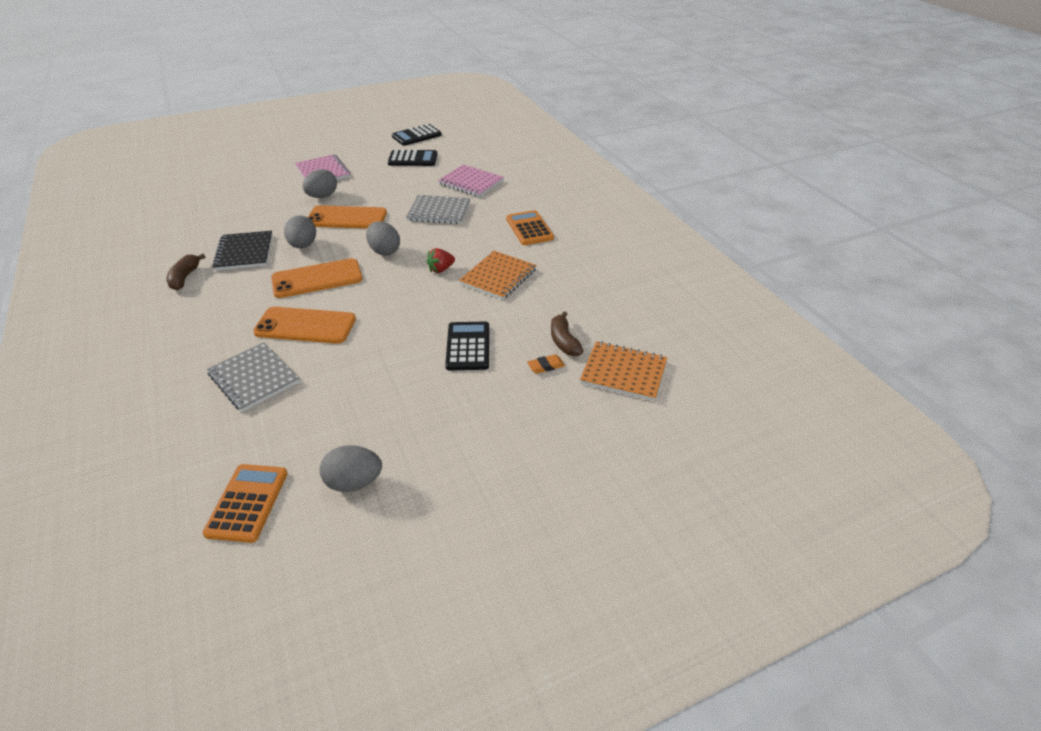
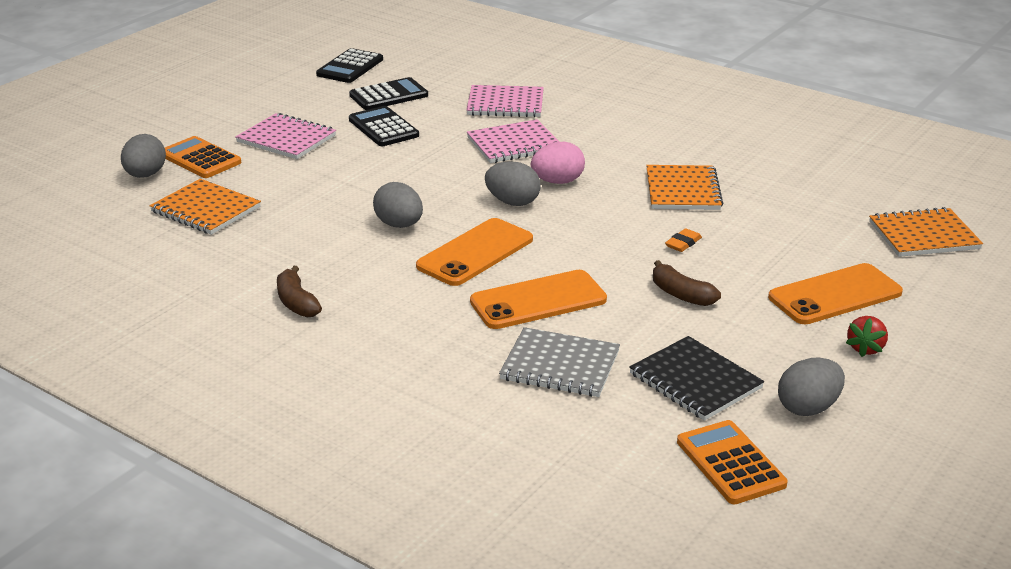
camera: 30 degrees left, 10 degrees down
black notebook [212,231,273,271] -> black notebook moved to [629,336,764,421]
grey egg [302,169,337,198] -> grey egg moved to [121,134,166,178]
orange phone [307,205,387,229] -> orange phone moved to [768,263,903,324]
grey notebook [406,195,470,224] -> pink notebook [467,119,559,163]
red strawberry [426,248,455,273] -> red strawberry moved to [846,316,888,357]
black calculator [445,322,489,371] -> black calculator moved to [349,106,419,146]
orange calculator [506,210,554,245] -> orange calculator moved to [165,136,241,178]
orange eraser [527,354,565,374] -> orange eraser moved to [665,228,702,252]
brown banana [551,311,583,356] -> brown banana moved to [653,260,721,306]
none -> orange notebook [150,179,261,235]
none -> pink egg [531,142,585,184]

